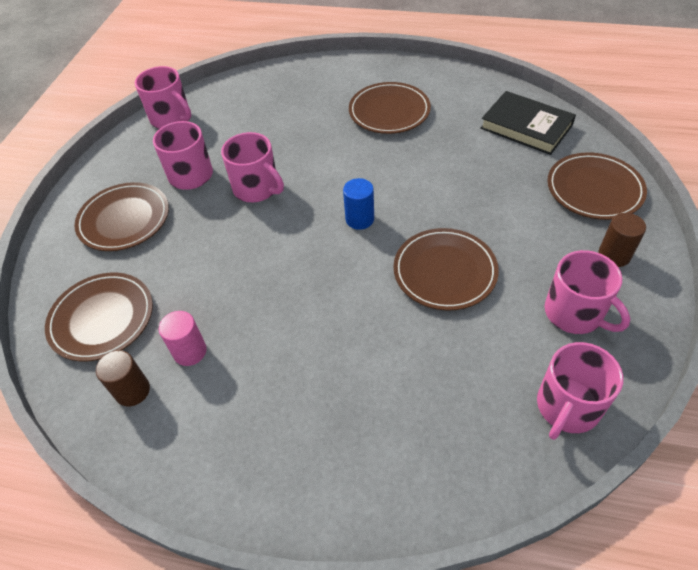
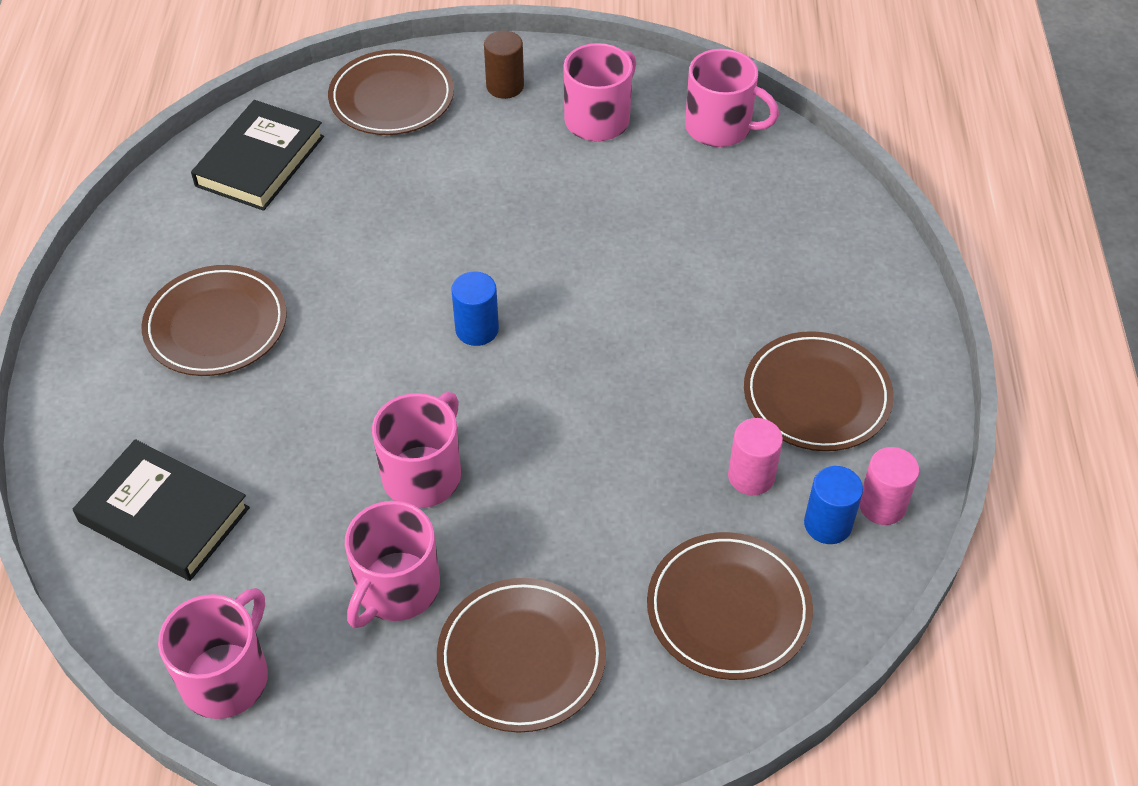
camera: 105 degrees left, 0 degrees up
brown cylinder [96,350,150,406] -> blue cylinder [804,466,863,544]
brown plate [394,228,499,311] -> brown plate moved to [744,331,894,451]
none -> black book [73,439,250,581]
none -> pink cylinder [859,447,919,525]

